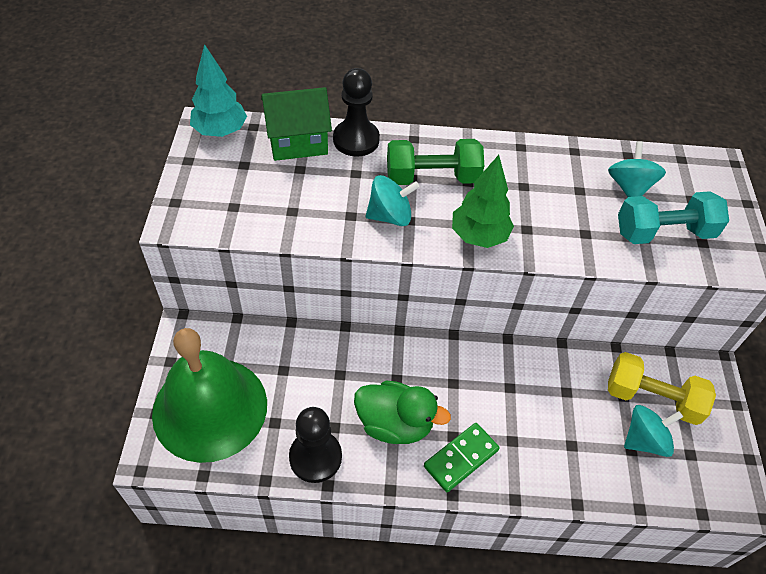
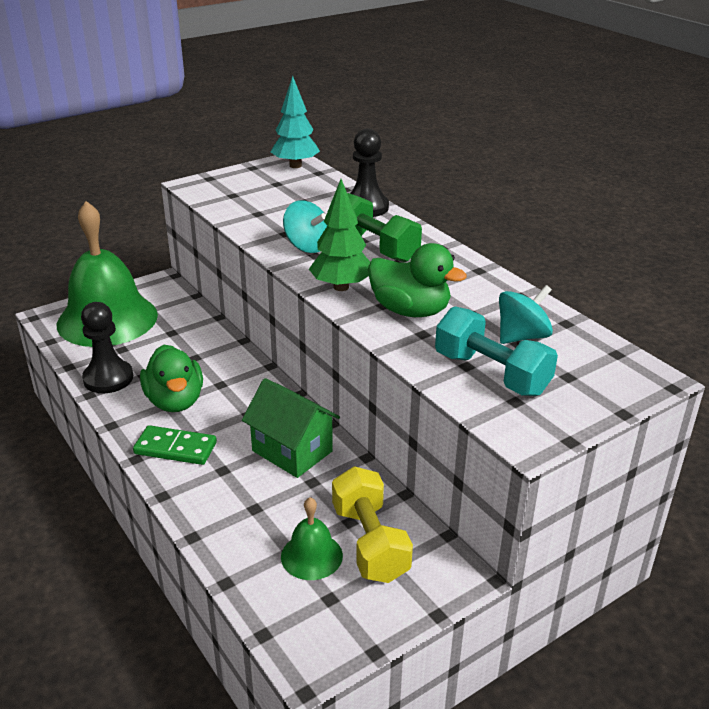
camera: 55 degrees right, 20 degrees down
green house [261,87,332,161] -> green house moved to [242,378,340,478]
turquoise spinning top [624,405,683,457] -> green bell [281,497,343,580]
none -> green duck [368,243,467,317]

